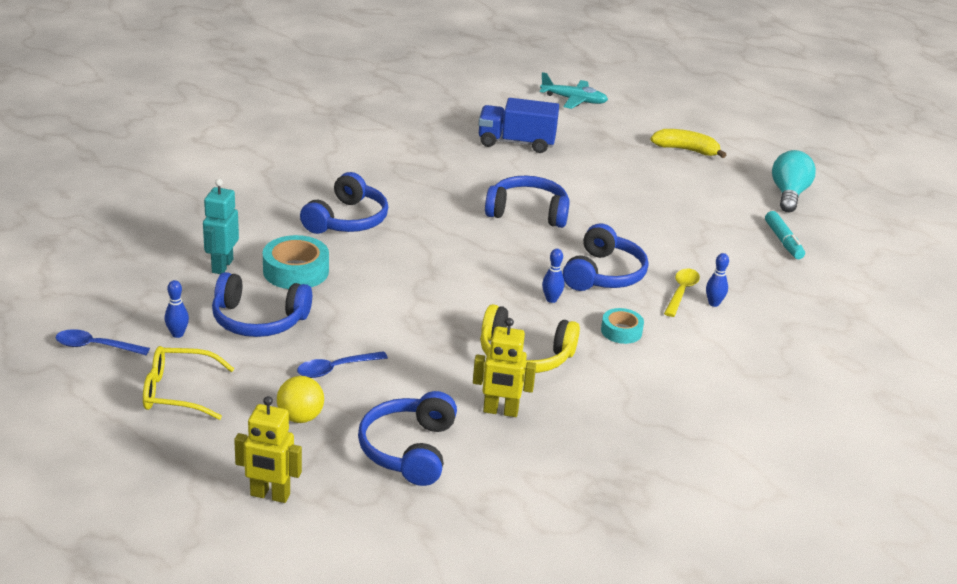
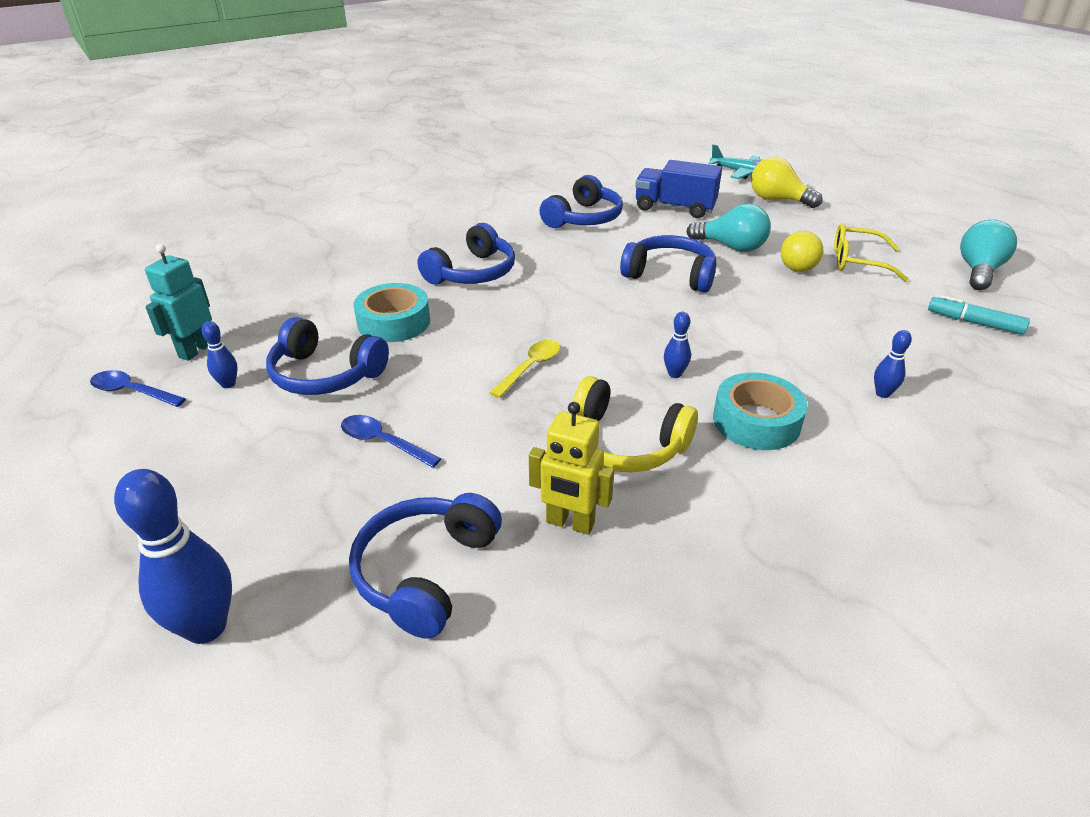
camera: 15 degrees right, 5 degrees up
yellow glasses [143,346,234,420] -> yellow glasses moved to [834,223,909,282]
turquoise robot [203,179,239,274] -> turquoise robot moved to [145,244,212,361]
yellow robot [234,396,302,503] -> blue bowling pin [114,469,232,644]
yellow ball [277,376,324,423] -> yellow ball moved to [781,231,823,272]
blue spoon [297,351,388,378] -> blue spoon turned 45 degrees clockwise [341,415,441,468]
blue headphones [563,223,648,291] -> blue headphones moved to [539,175,623,228]
turquoise tape [601,308,644,344] -> turquoise tape [713,373,808,450], size x1.64
yellow banana [650,129,726,158] -> none
yellow spoon [664,268,700,317] -> yellow spoon moved to [490,340,560,398]
turquoise marker [765,211,805,259] -> turquoise marker turned 120 degrees clockwise [928,295,1030,335]
none -> turquoise light bulb [686,204,771,252]
none -> yellow light bulb [751,157,822,208]

